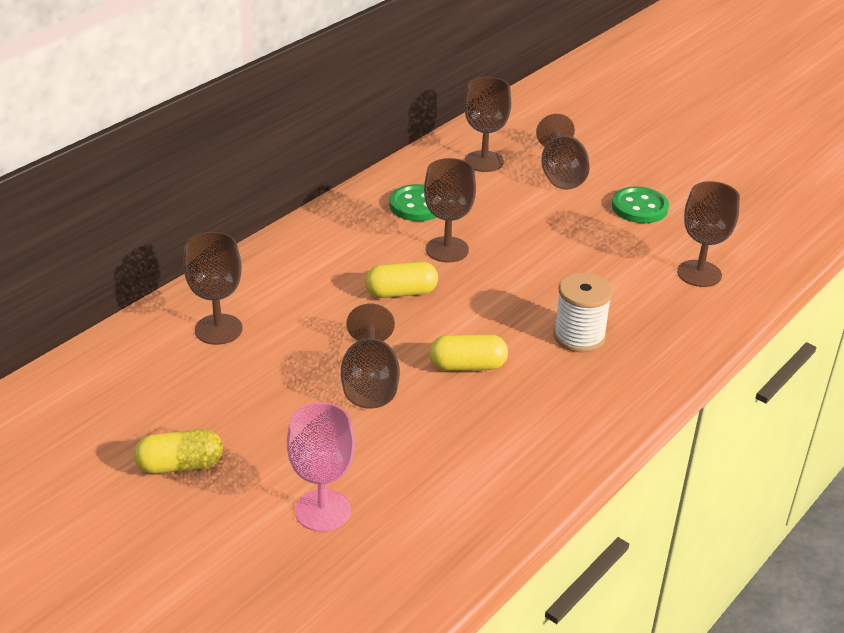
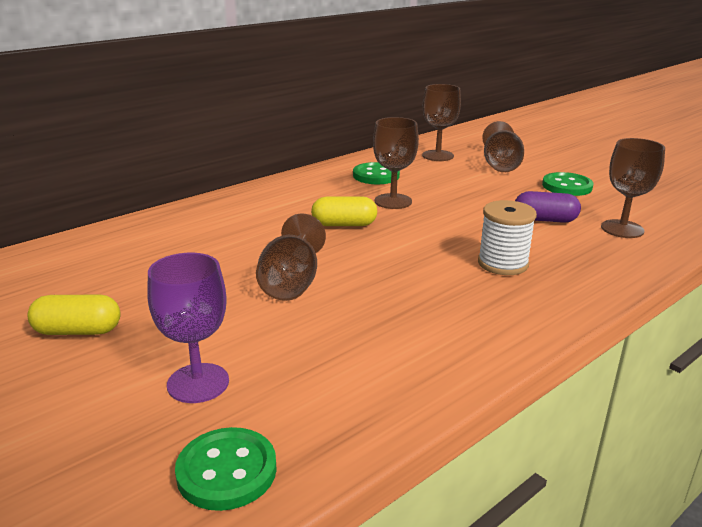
camera: 10 degrees right, 10 degrees down
brown goblet [183,232,243,345] -> none
pink goblet [287,402,355,532] -> purple goblet [147,253,229,403]
yellow capsule [429,334,508,371] -> none
none -> green button [175,427,277,511]
none -> purple capsule [515,191,581,223]

